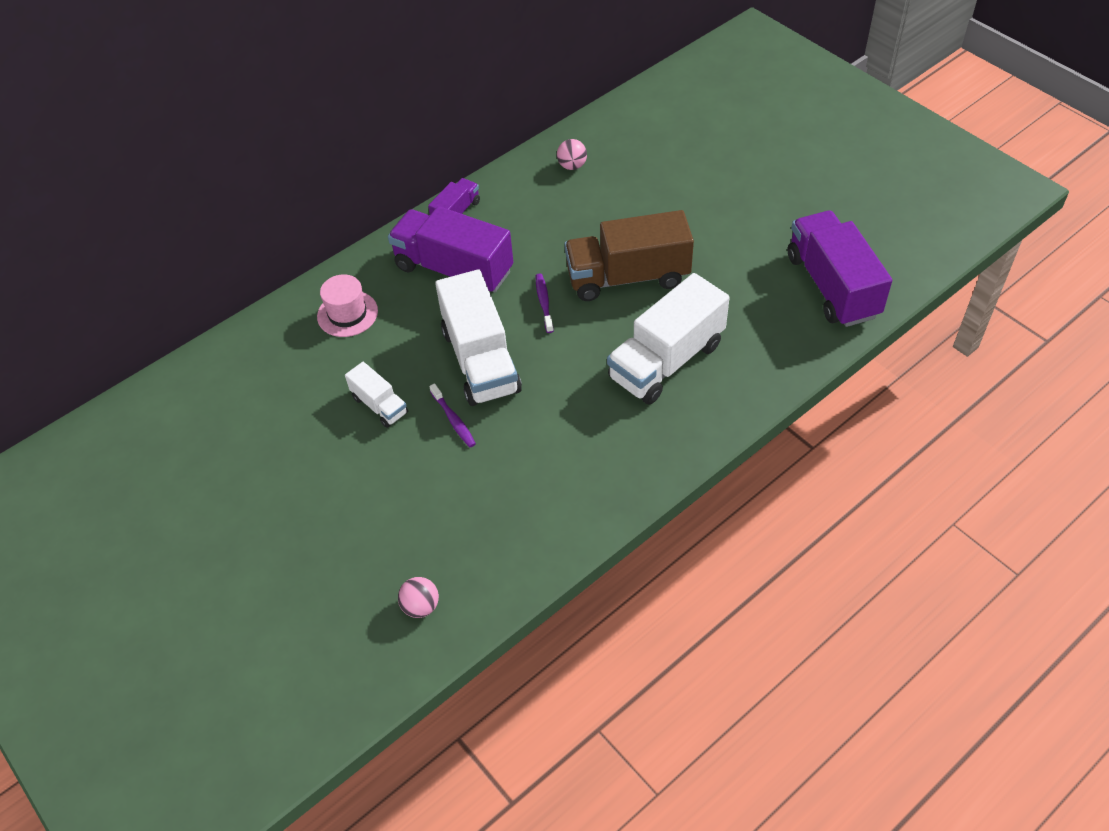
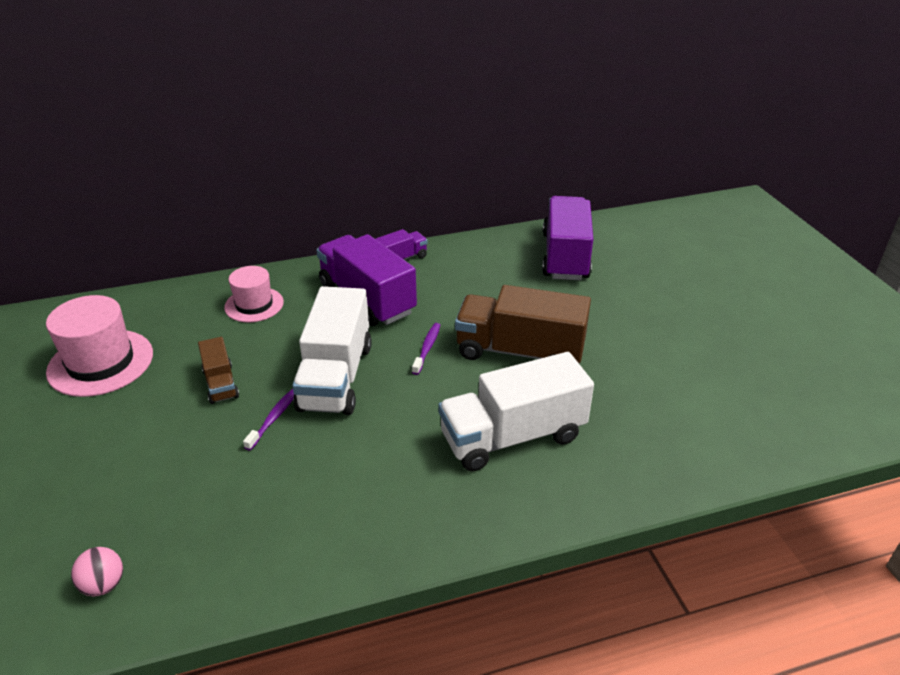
camera: 20 degrees right, 15 degrees down
white truck [345,362,408,428] -> brown truck [198,337,239,404]
purple toothbrush [429,383,476,447] -> purple toothbrush turned 150 degrees counterclockwise [243,389,294,450]
pink ball [557,139,587,170] -> none
purple truck [787,211,892,327] -> purple truck moved to [542,196,593,280]
none -> pink hat [46,295,153,397]

